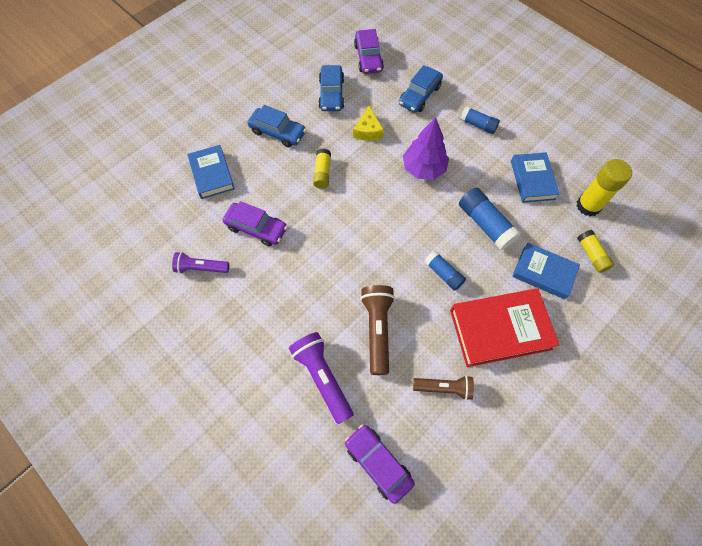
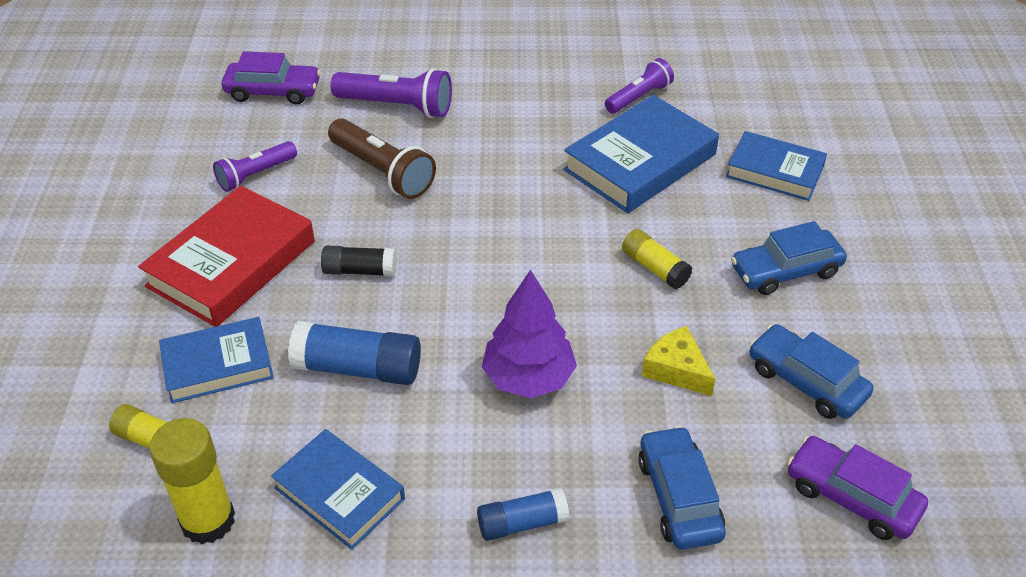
camera: 135 degrees right, 20 degrees down
purple car [223,201,288,246] -> blue book [563,95,719,213]
brown flashlight [413,375,474,400] -> purple flashlight [213,141,297,192]
blue glue stick [424,251,466,291] -> black glue stick [321,245,396,276]

